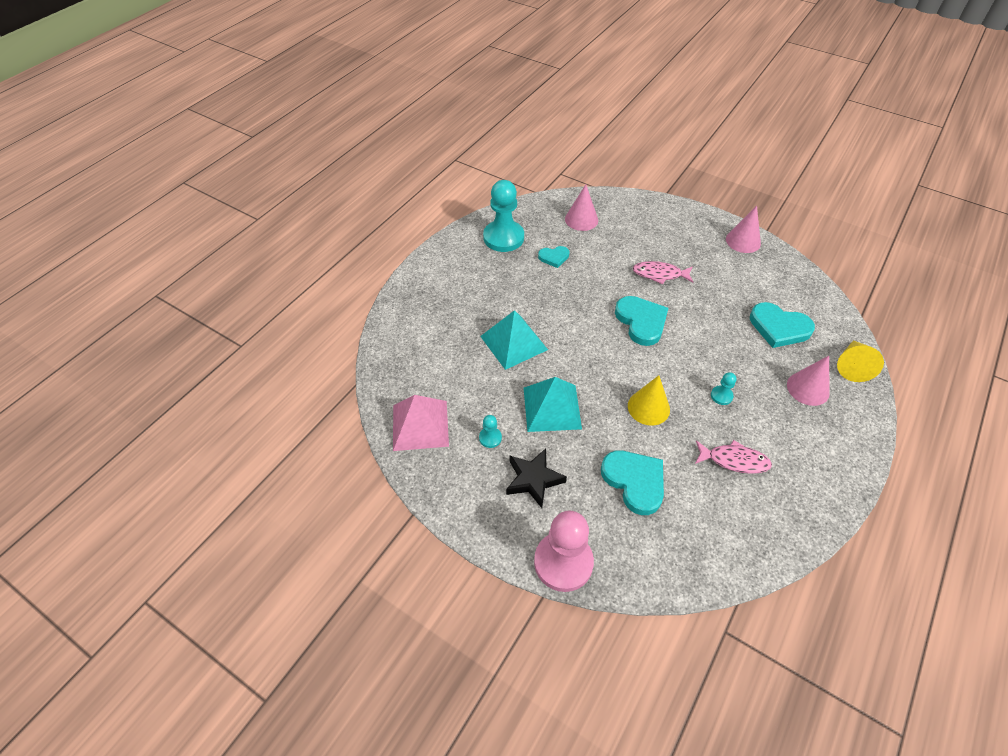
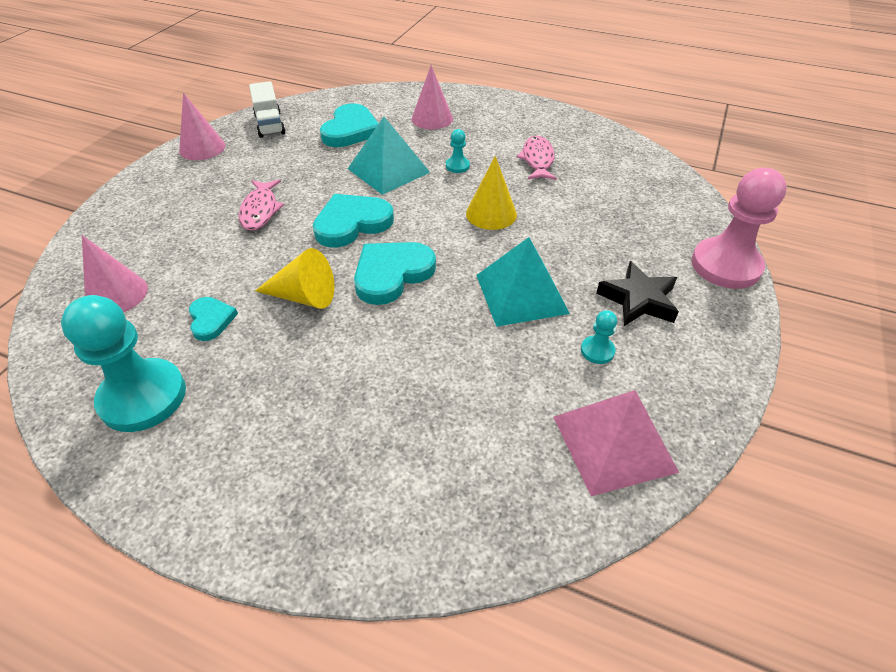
camera: 100 degrees left, 5 degrees down
turquoise pyramid [480,310,548,370] -> turquoise pyramid moved to [348,117,430,195]
turquoise heart [601,450,664,515] -> turquoise heart moved to [354,242,436,305]
yellow cone [837,340,884,382] -> yellow cone moved to [255,248,334,309]
none -> white truck [249,81,285,138]

